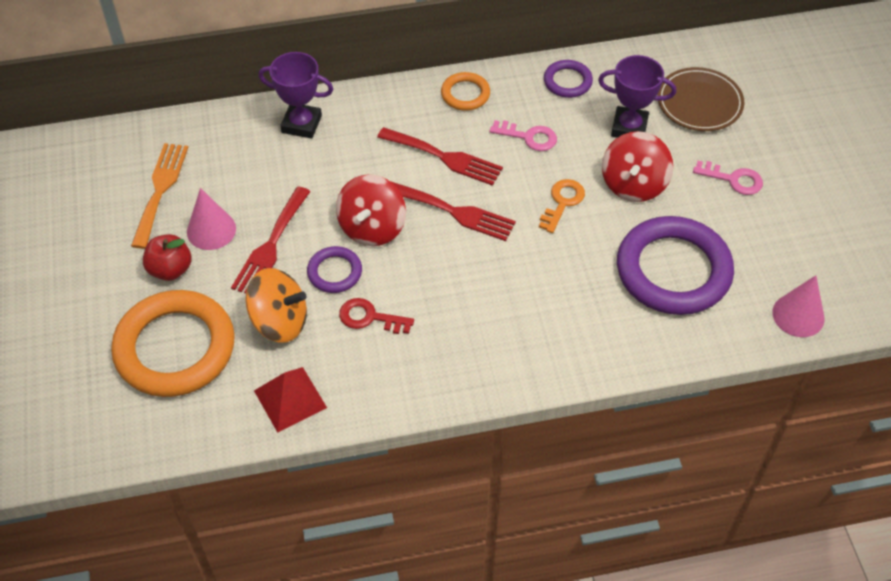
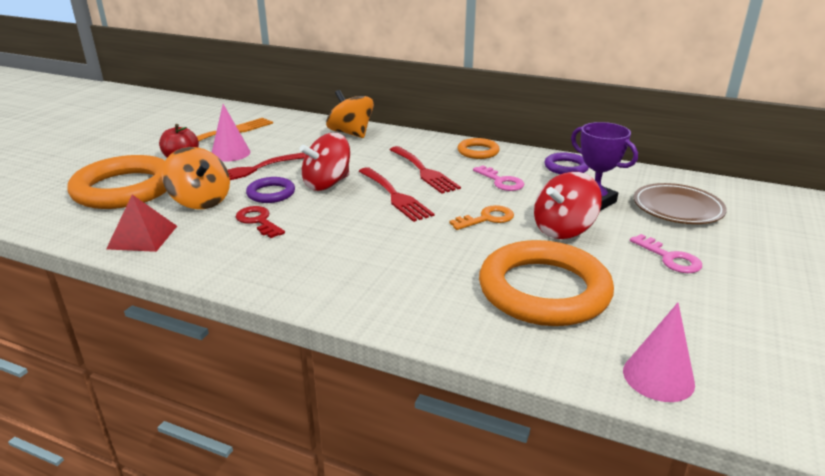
camera: 35 degrees right, 25 degrees down
purple trophy [259,52,333,139] -> orange spinning top [326,90,374,138]
purple ring [617,216,734,315] -> orange ring [479,240,614,326]

